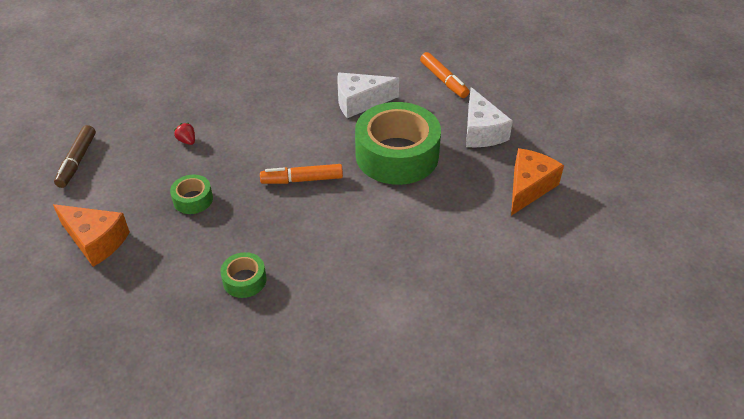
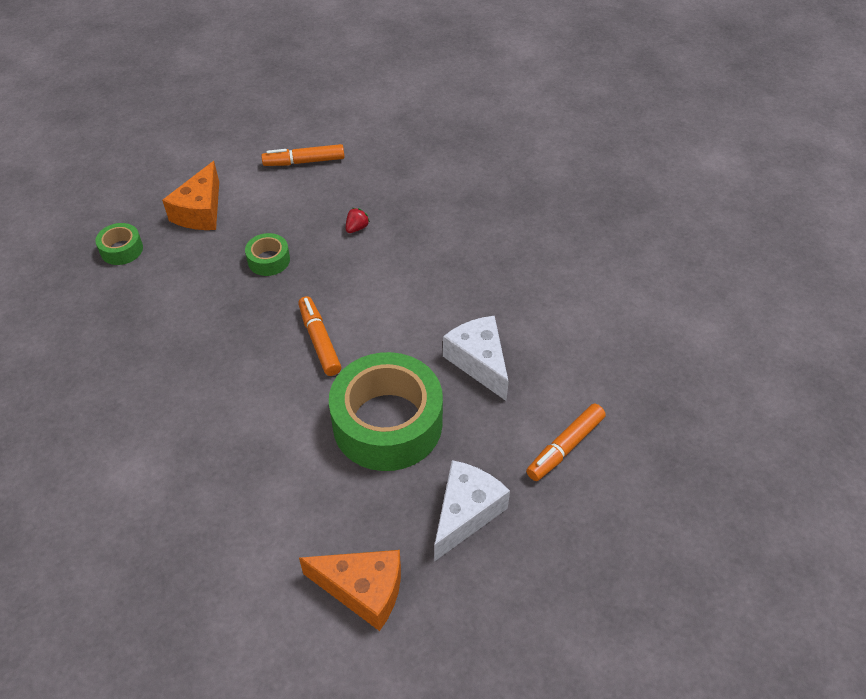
camera: 75 degrees right, 5 degrees up
brown marker [54,125,96,188] -> orange marker [261,144,345,166]
green tape [220,252,266,298] -> green tape moved to [95,223,143,265]
white cheese [466,87,513,147] -> white cheese turned 150 degrees clockwise [434,460,510,562]

